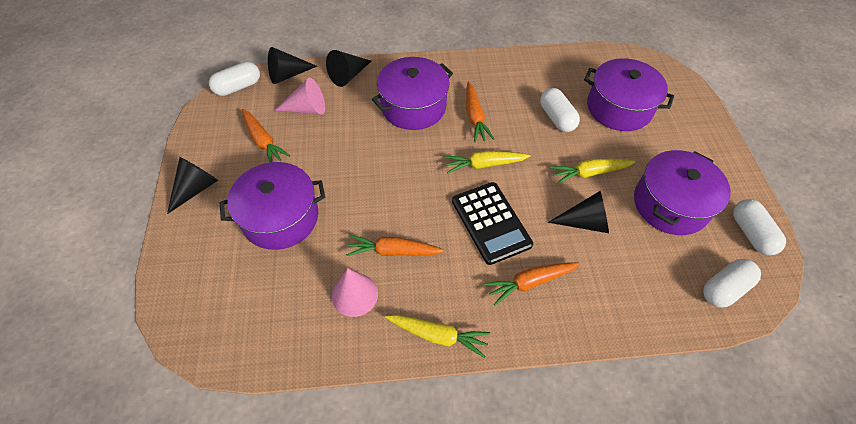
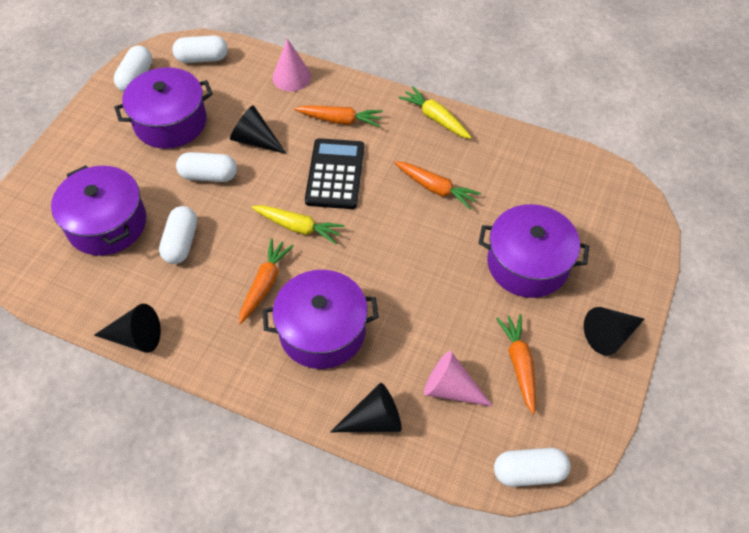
camera: 150 degrees left, 0 degrees up
black cone [268,47,317,84] -> black cone moved to [94,304,161,353]
pink cone [332,268,378,317] -> pink cone moved to [273,38,311,91]
yellow carrot [550,159,636,184] -> white capsule [176,152,237,182]

